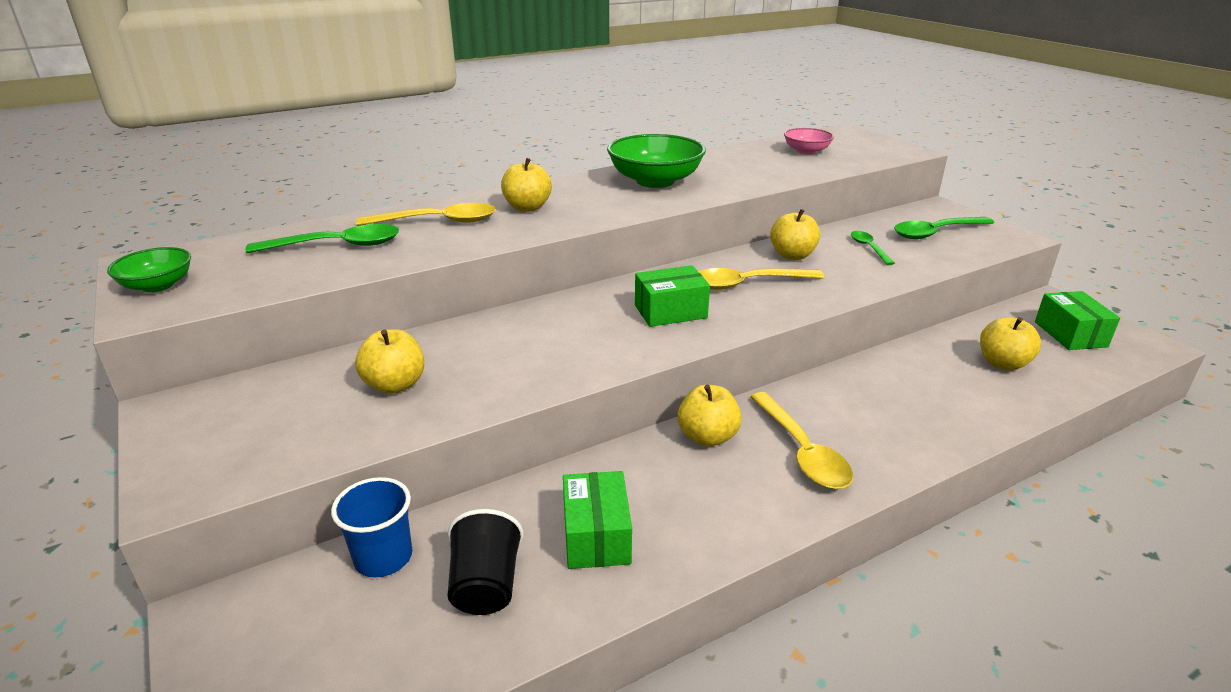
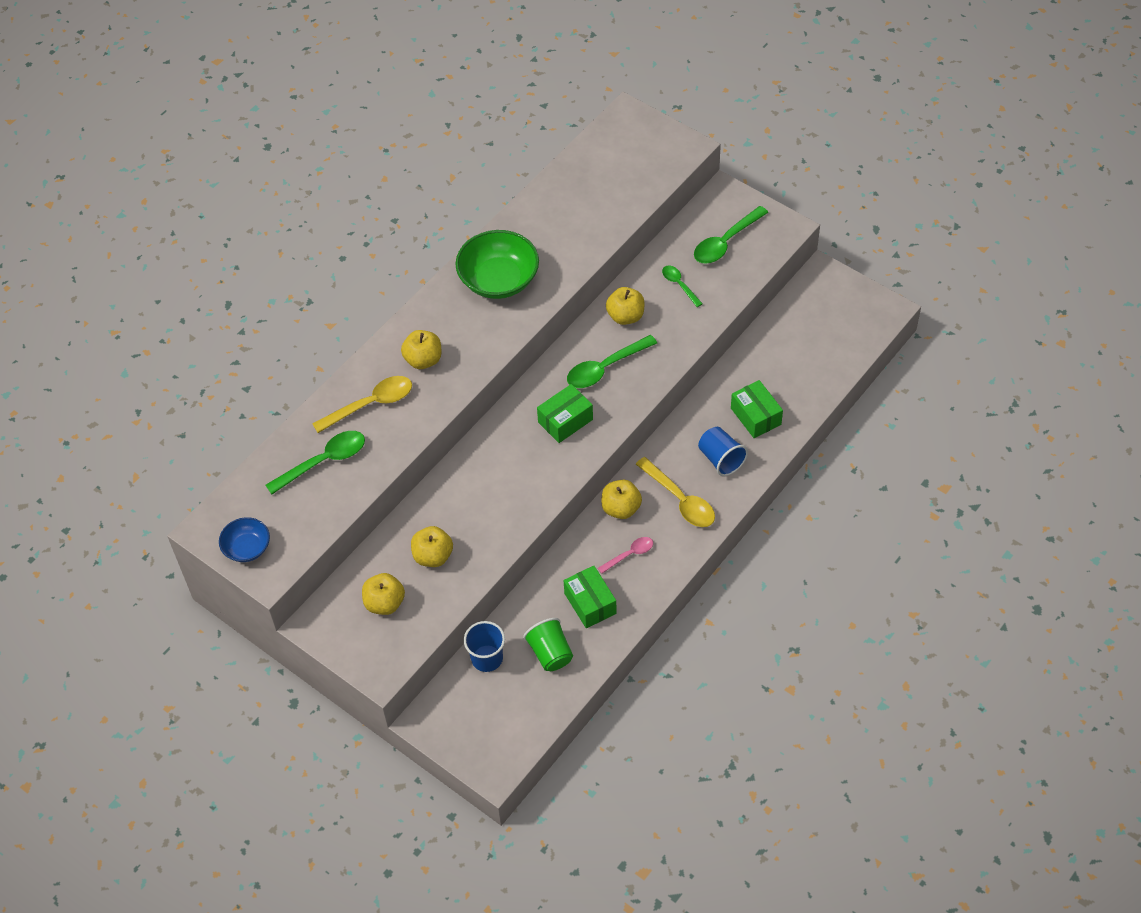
camera: 20 degrees left, 25 degrees up
green bowl [107,247,191,292] -> blue bowl [219,517,270,562]
black cup [447,509,524,615] -> green cup [523,618,573,671]
yellow spoon [698,268,824,290] -> green spoon [567,335,657,388]
pink bowl [784,128,834,155] -> none
yellow apple [980,317,1041,371] -> yellow apple moved to [362,573,405,615]
green box [1035,291,1120,350] -> green box moved to [731,380,783,438]
none -> pink spoon [598,537,653,574]
none -> blue cup [698,427,748,476]

